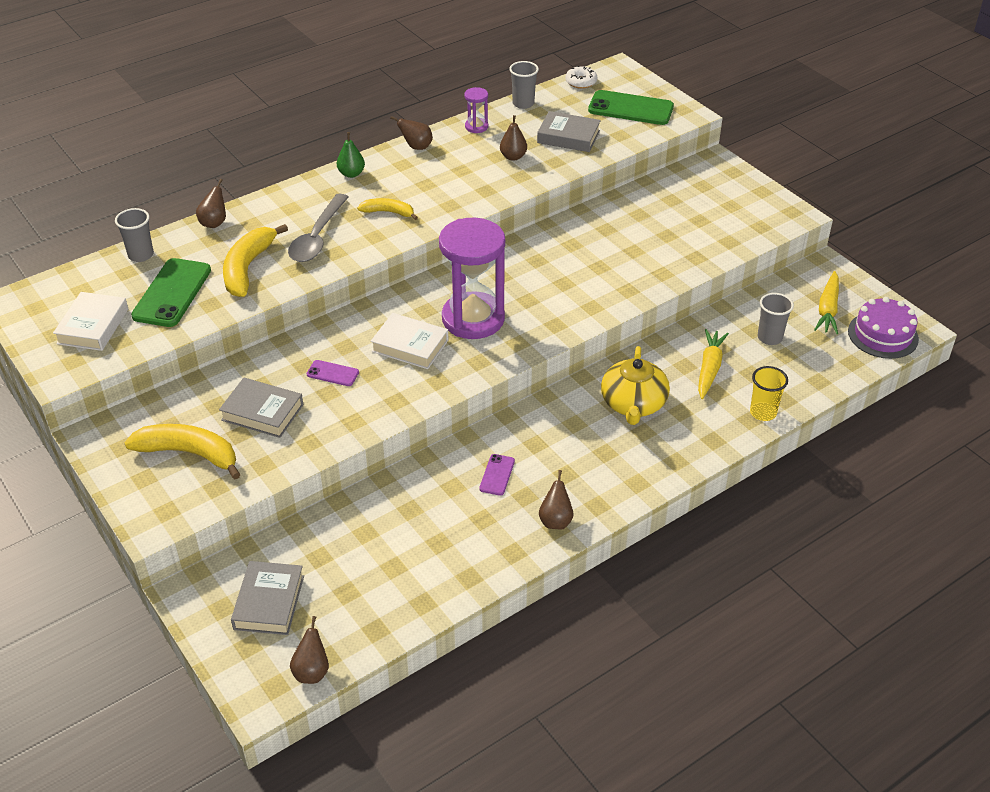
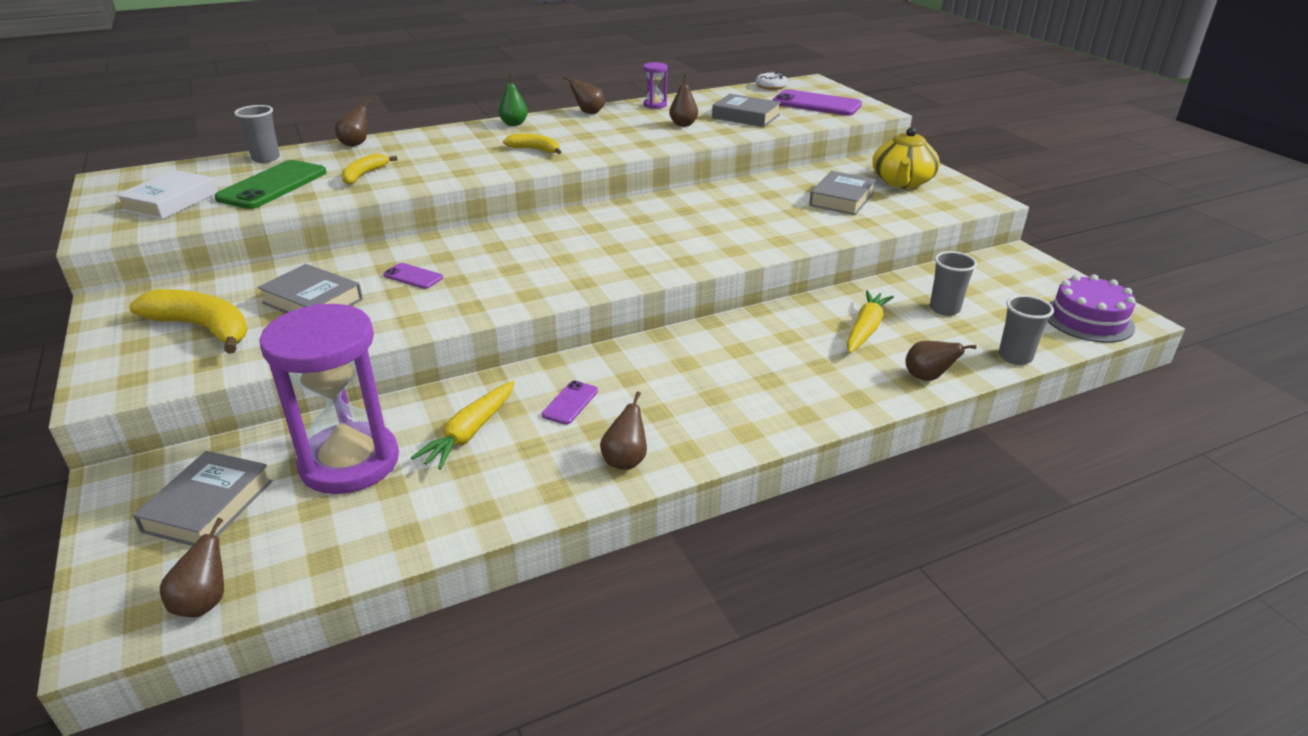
camera: 10 degrees right, 10 degrees down
yellow banana [223,224,288,297] -> yellow banana [341,153,397,185], size x0.58
grey spoon [288,194,349,262] -> none
white book [371,313,449,369] -> none
purple hourglass [439,218,505,339] -> purple hourglass moved to [259,303,399,494]
grey cup [509,61,539,109] -> grey cup moved to [999,295,1054,365]
green phone [588,90,674,125] -> purple phone [772,89,862,116]
yellow teapot [601,346,670,425] -> yellow teapot moved to [872,127,940,188]
yellow cup [750,366,788,421] -> brown pear [905,341,976,381]
yellow carrot [814,271,839,334] -> yellow carrot moved to [411,381,515,470]
none -> grey book [809,171,876,215]

